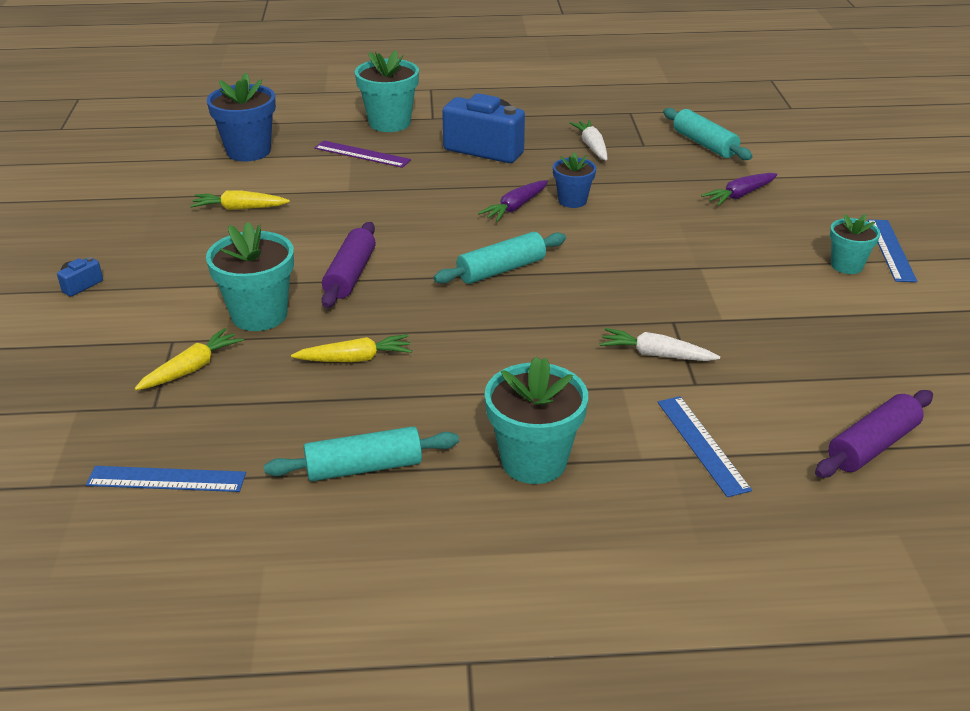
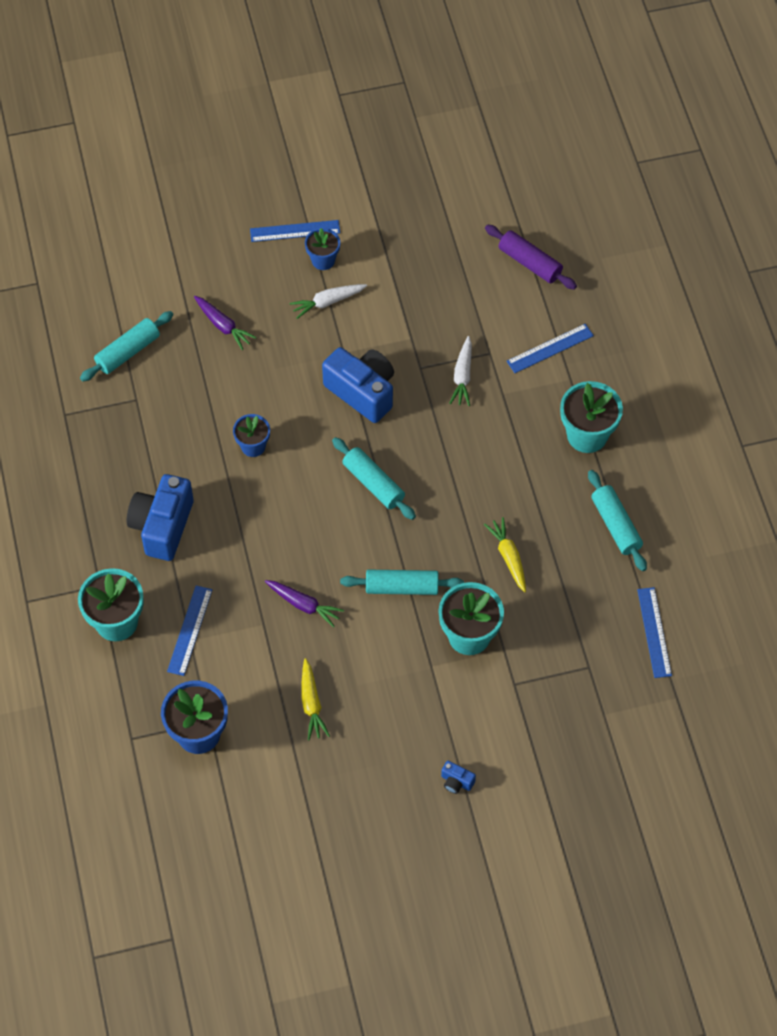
camera: 100 degrees left, 25 degrees up
yellow carrot [134,328,244,390] -> none
purple ruler [314,140,411,168] -> blue ruler [167,586,212,676]
purple rolling pin [322,222,376,308] -> turquoise rolling pin [340,570,464,595]
purple carrot [478,180,548,222] -> purple carrot moved to [265,580,344,628]
white carrot [570,120,607,161] -> white carrot moved to [289,284,367,319]
turquoise flower pot [830,214,880,274] -> blue flower pot [305,228,340,270]
none -> blue camera [322,347,394,423]

